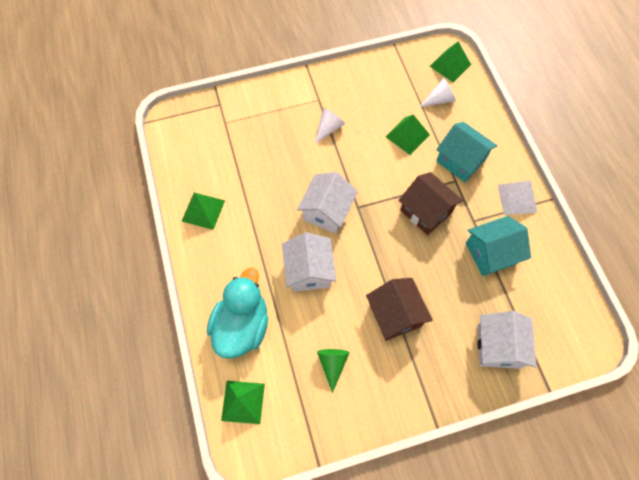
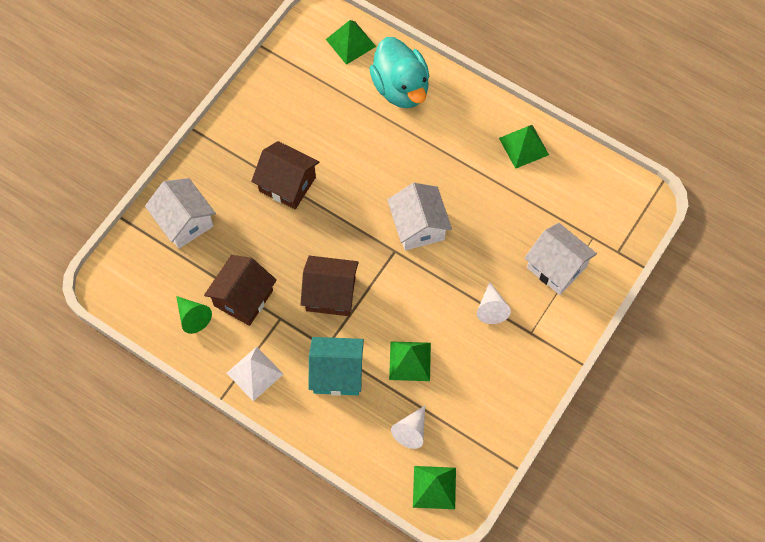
camera: 140 degrees right, 0 degrees up
white house [282,232,337,292] -> white house moved to [524,223,597,295]
green cone [317,349,350,393] -> green cone moved to [176,296,212,334]
turquoise house [466,216,531,276] -> brown house [204,255,277,326]

